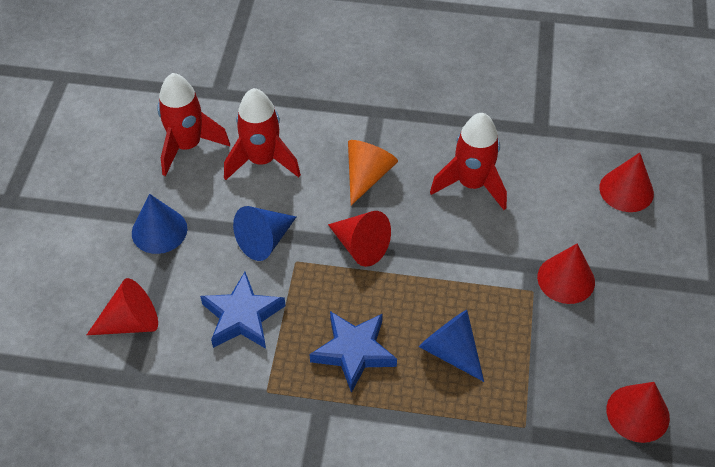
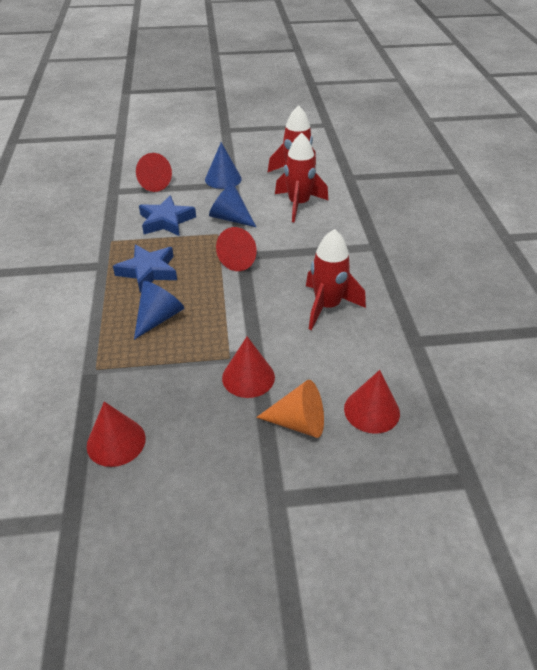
camera: 75 degrees right, 10 degrees down
orange cone [348,140,398,206] -> orange cone moved to [256,380,324,438]

